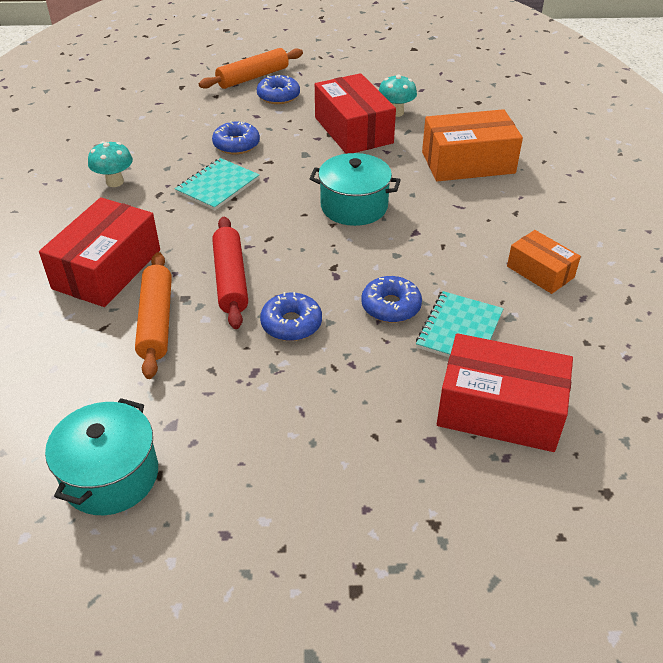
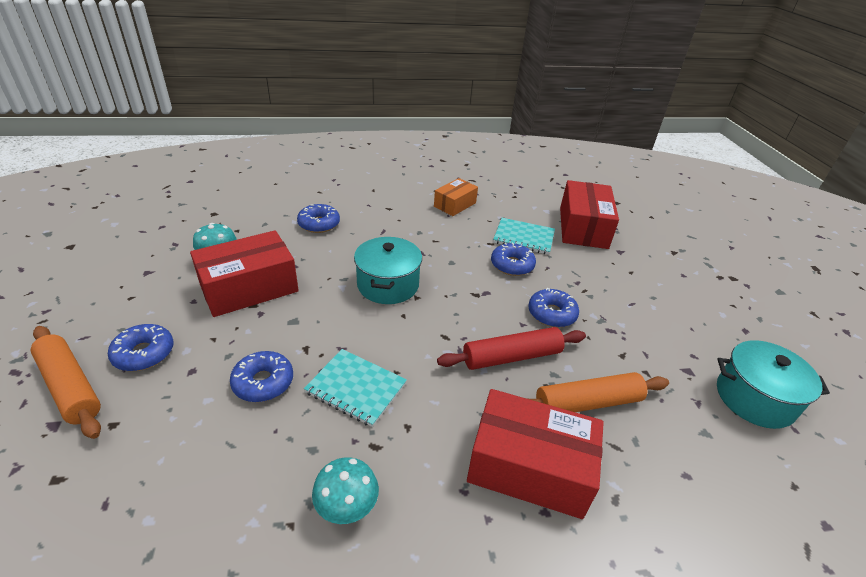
camera: 100 degrees left, 5 degrees down
orange box [422,109,523,181] -> blue donut [297,204,340,233]

